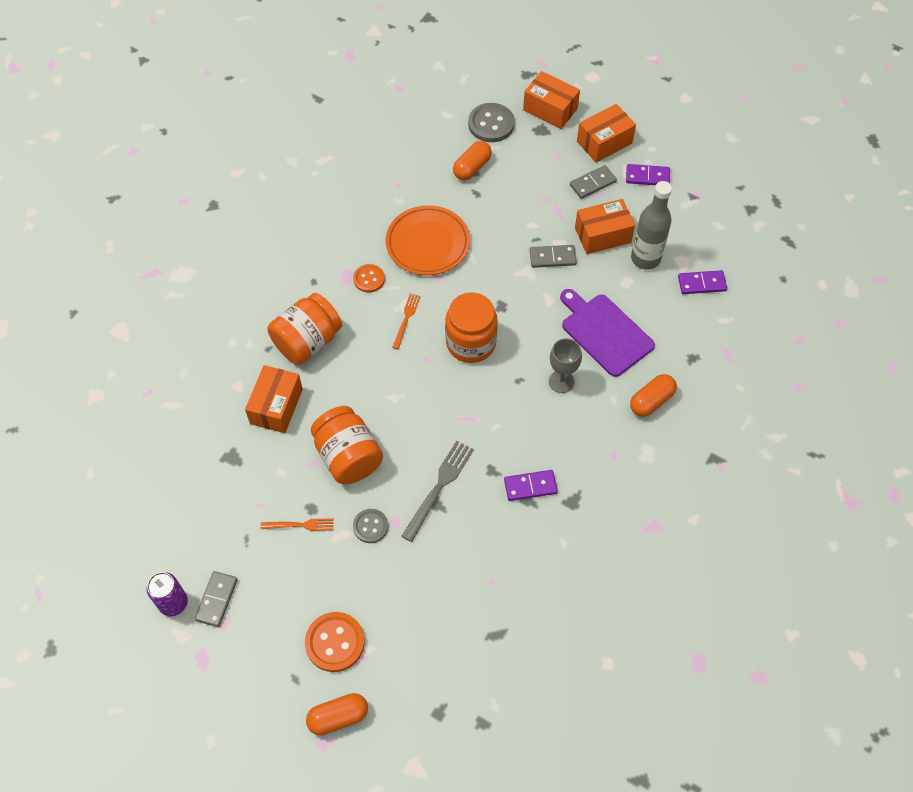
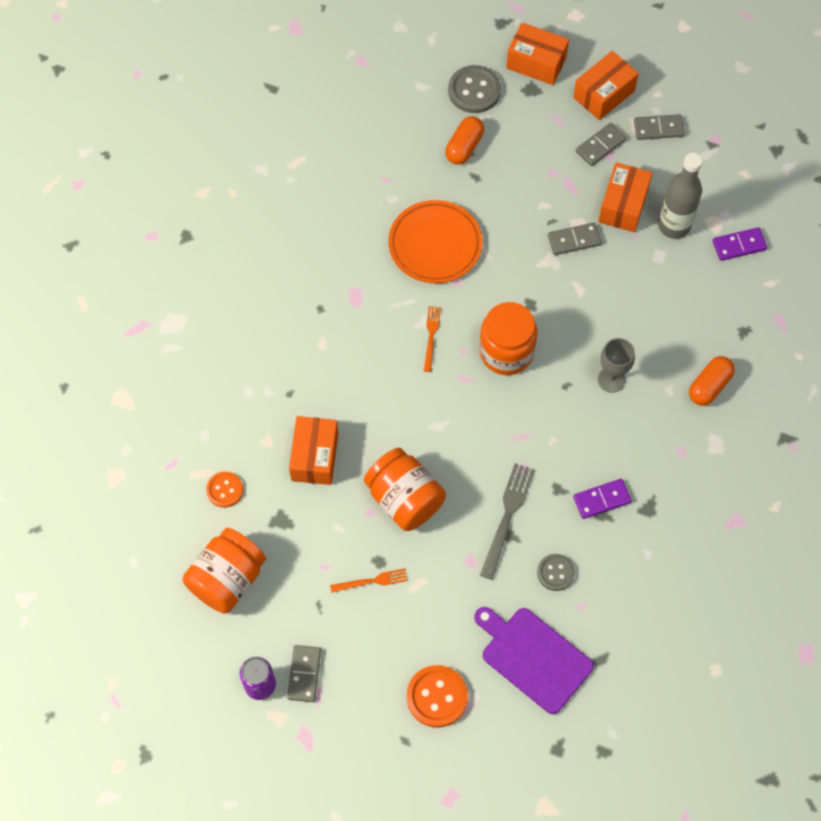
camera: 10 degrees left, 5 degrees up
orange jar [268,293,342,365] -> orange jar moved to [183,528,266,614]
orange capsule [306,693,368,735] -> none
orange button [353,264,385,293] -> orange button moved to [206,472,243,508]
grey button [353,509,388,543] -> grey button moved to [537,554,575,591]
purple cutting board [560,289,655,377] -> purple cutting board moved to [474,607,594,714]
orange box [575,199,635,254] -> orange box turned 45 degrees counterclockwise [598,162,652,232]
purple domino [626,164,670,185] -> grey domino [634,114,685,140]

